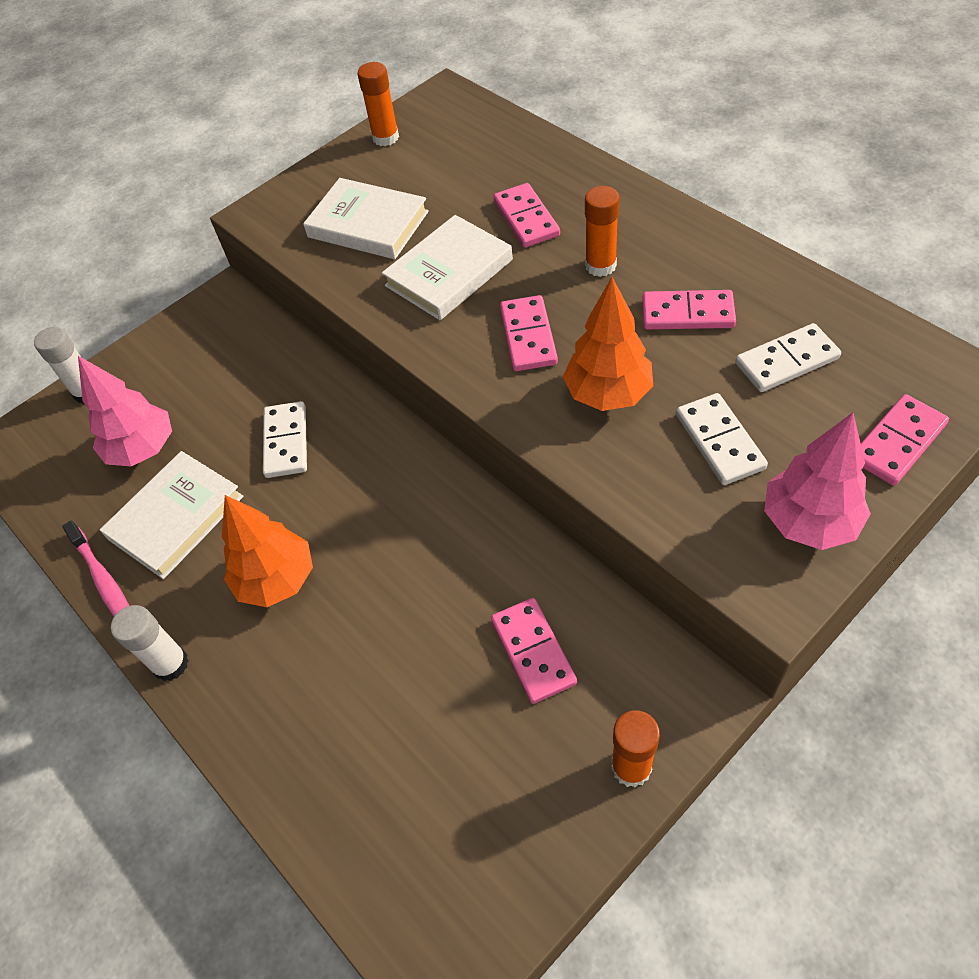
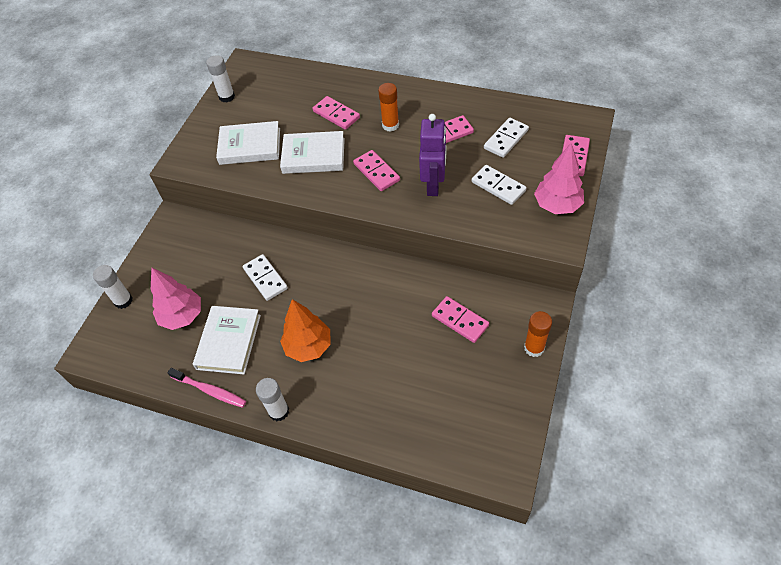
camera: 30 degrees left, 0 degrees up
orange glue stick [357,62,399,146] -> white glue stick [206,55,235,102]
white book [382,215,513,320] -> white book turned 75 degrees clockwise [280,131,345,174]
orange tree [563,277,653,411] -> purple robot [419,114,447,196]

